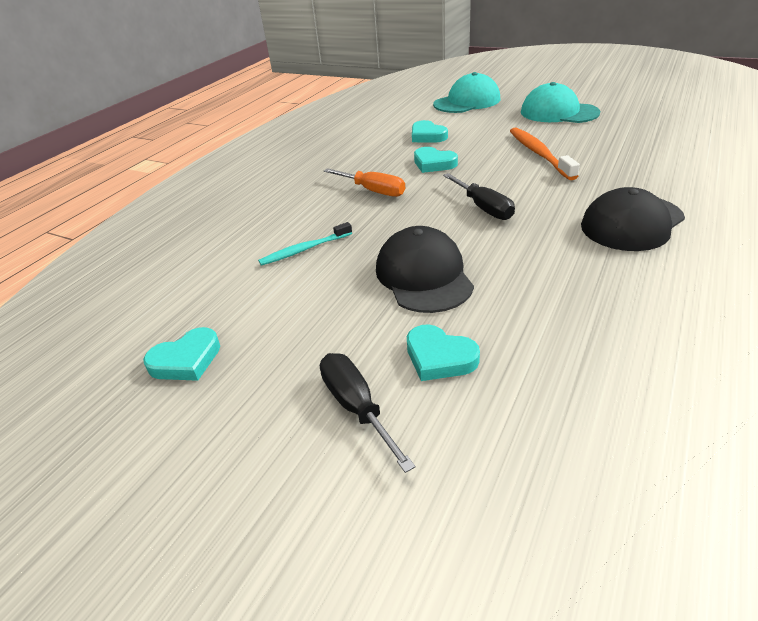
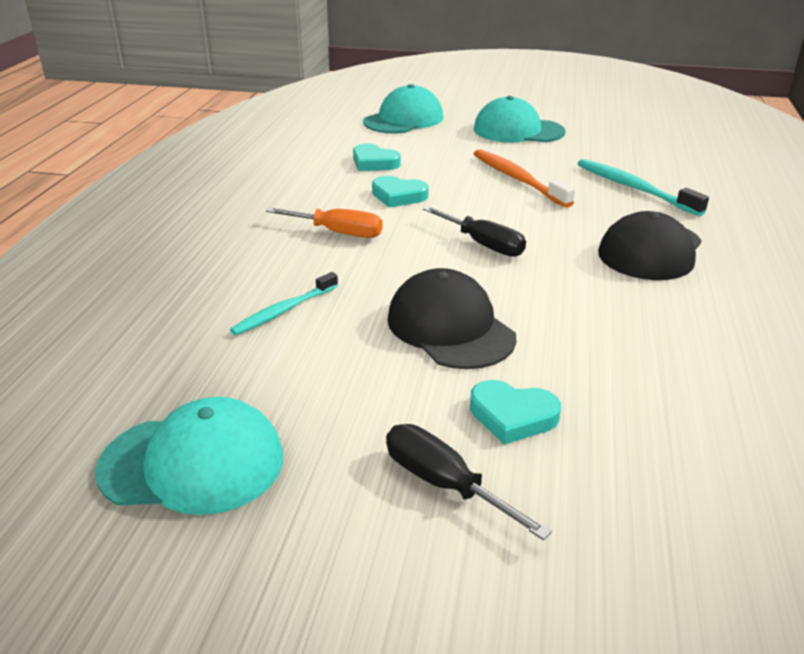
camera: 20 degrees left, 5 degrees down
turquoise heart [143,327,220,381] -> turquoise cap [95,397,283,515]
none -> turquoise toothbrush [578,159,709,216]

